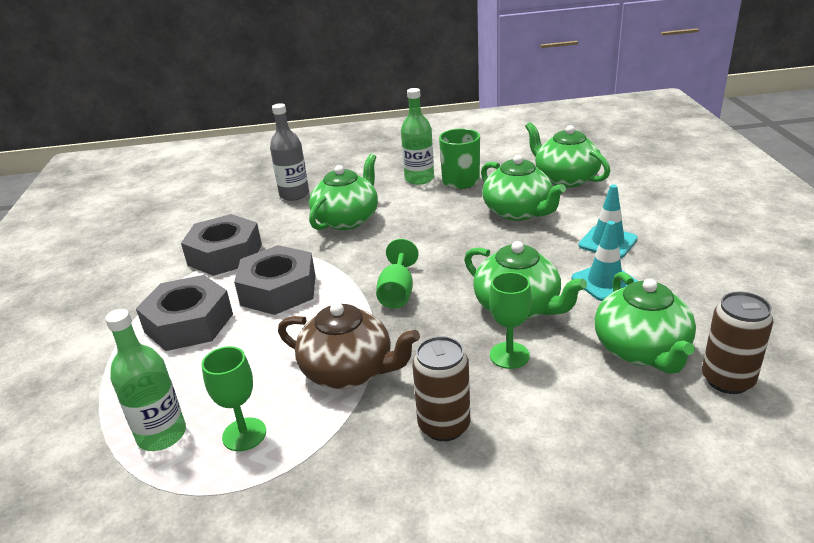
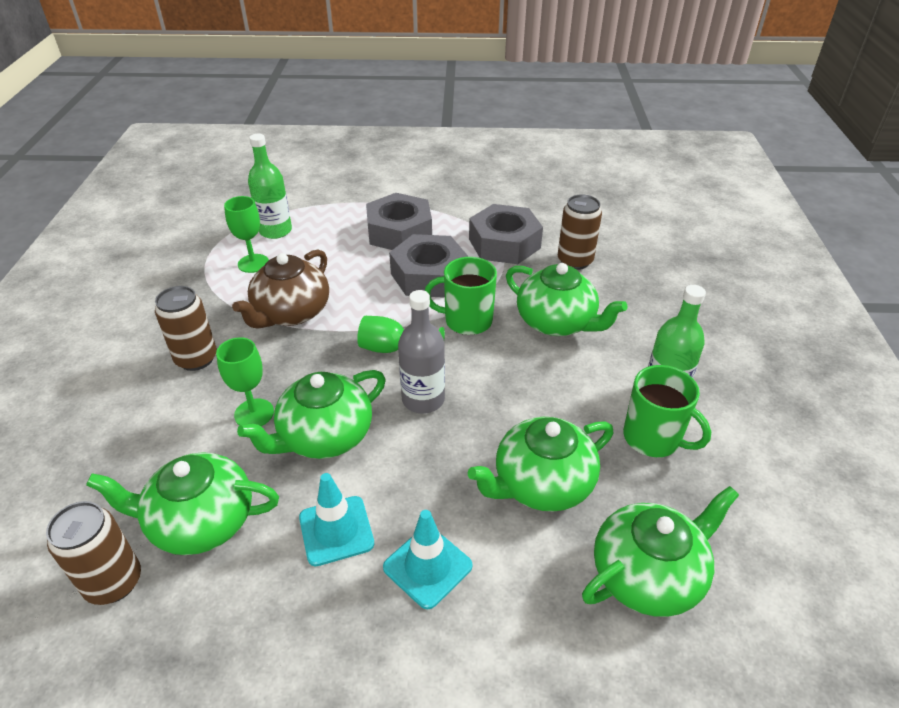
camera: 95 degrees right, 10 degrees up
grey bottle [270,103,309,201] -> grey bottle moved to [398,290,445,414]
none -> green mug [425,257,497,335]
none -> brown can [558,194,602,270]

